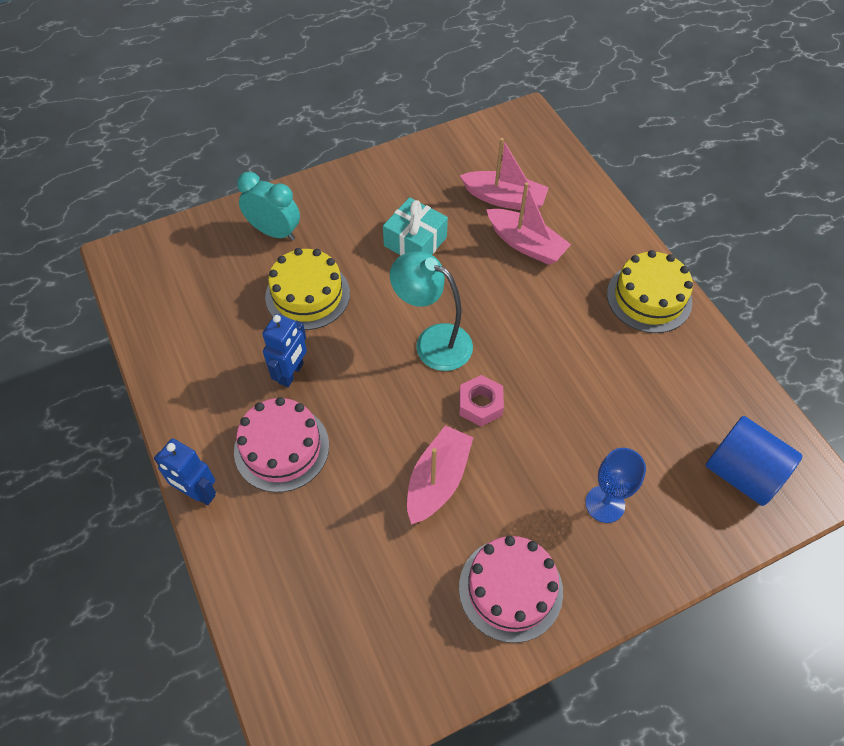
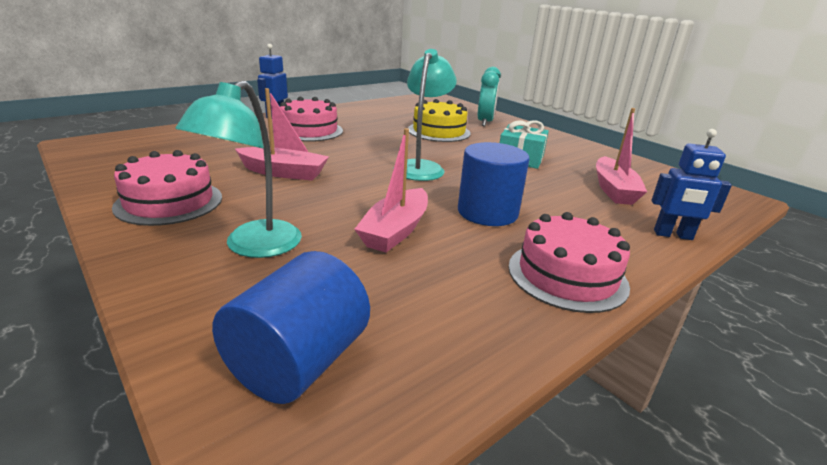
camera: 75 degrees right, 30 degrees down
blue robot [262,314,307,387] -> blue robot moved to [651,129,732,240]
pink nut [459,375,504,426] -> none
pink boat [486,182,571,265] -> pink boat moved to [354,128,428,252]
blue goblet [585,448,646,523] -> turquoise lamp [175,81,302,258]
yellow cake [607,250,693,333] -> pink cake [508,212,630,313]
none -> blue cylinder [458,142,529,226]

